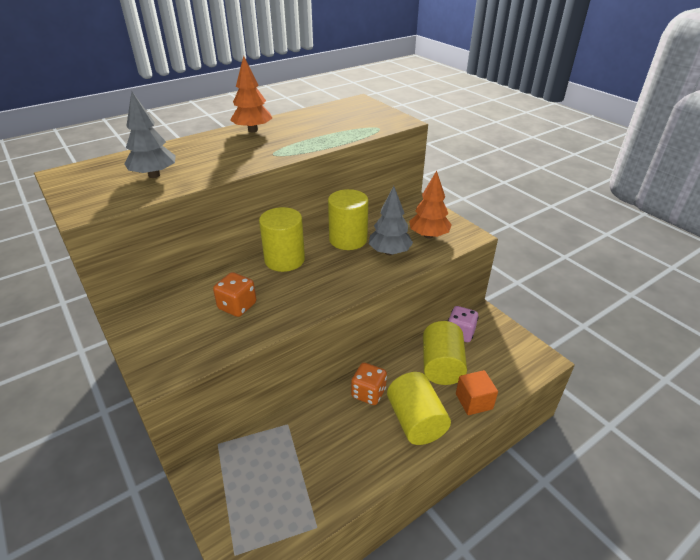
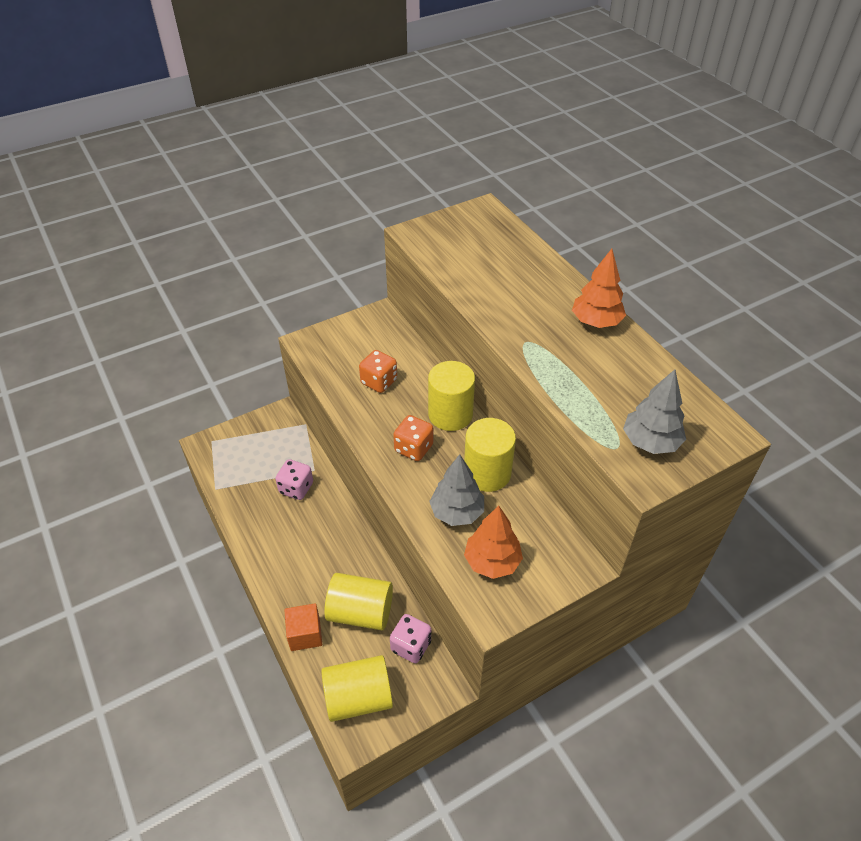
camera: 95 degrees right, 10 degrees up
grey tree [124,91,176,178] -> grey tree moved to [623,369,686,454]
orange dice [351,363,387,405] -> orange dice moved to [393,415,434,461]
yellow cylinder [387,372,451,445] -> yellow cylinder moved to [321,655,393,722]
none -> pink dice [275,459,313,500]

